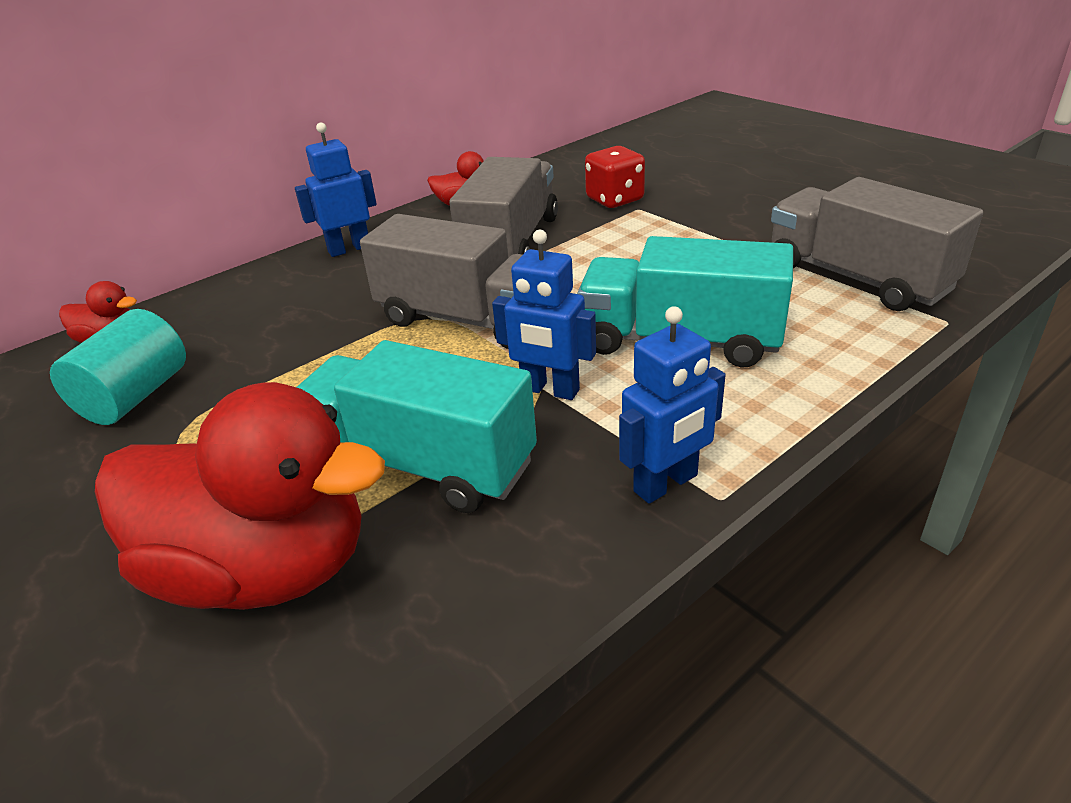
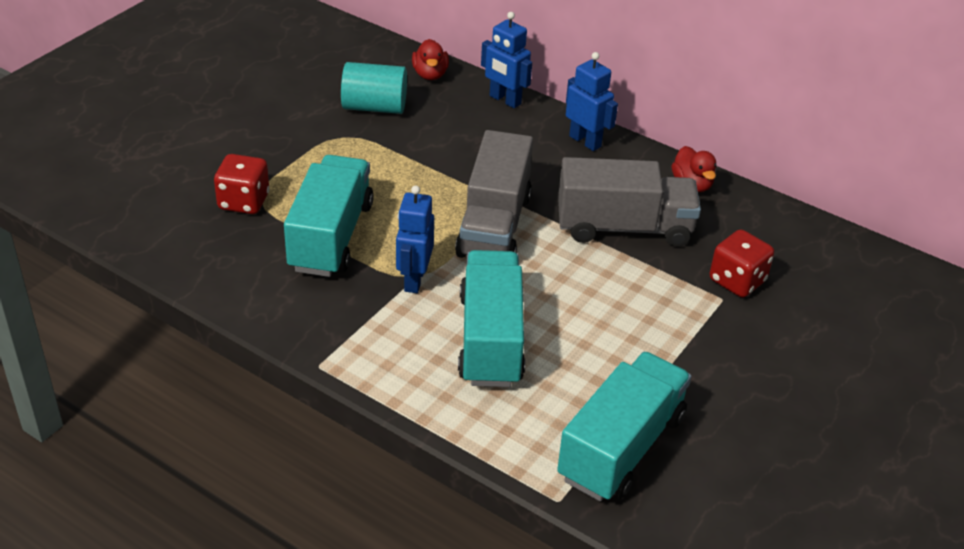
camera: 70 degrees right, 5 degrees up
red duck [95,382,385,610] -> red dice [214,154,269,214]
blue robot [619,306,725,504] -> blue robot moved to [481,12,532,108]
grey truck [771,177,983,311] -> turquoise truck [557,352,692,501]

